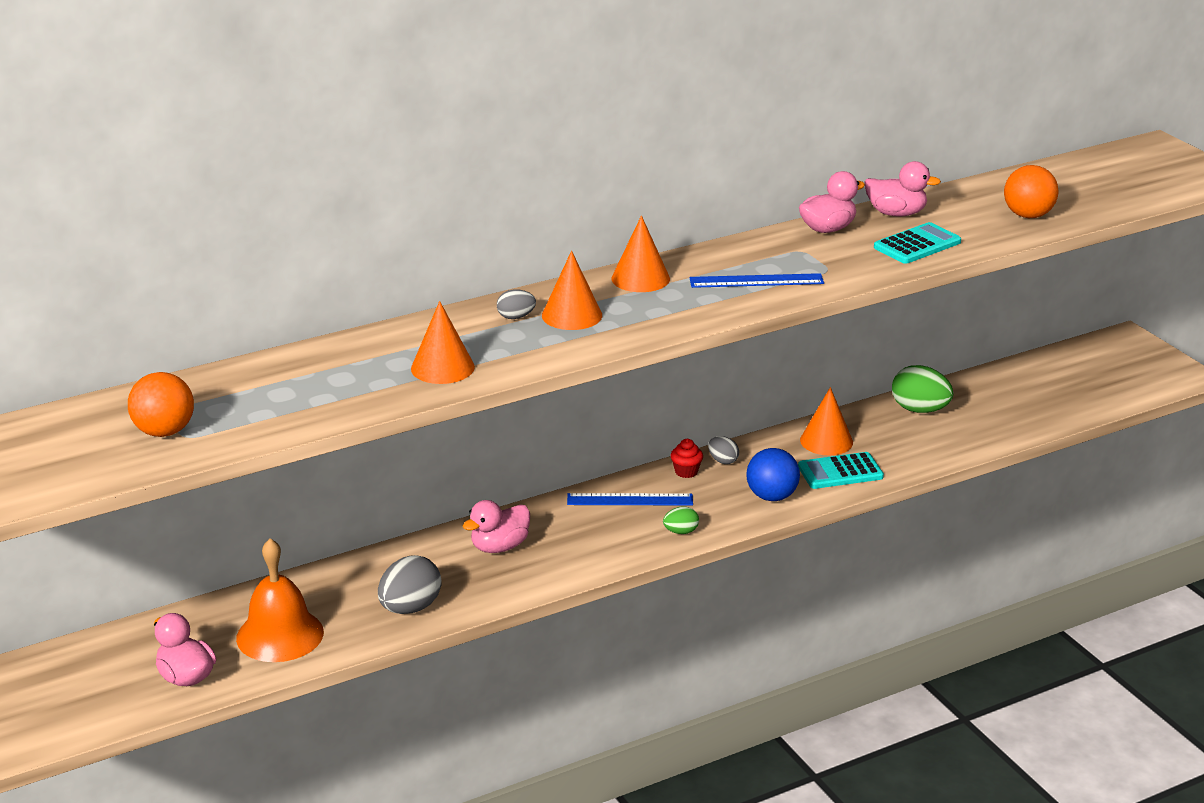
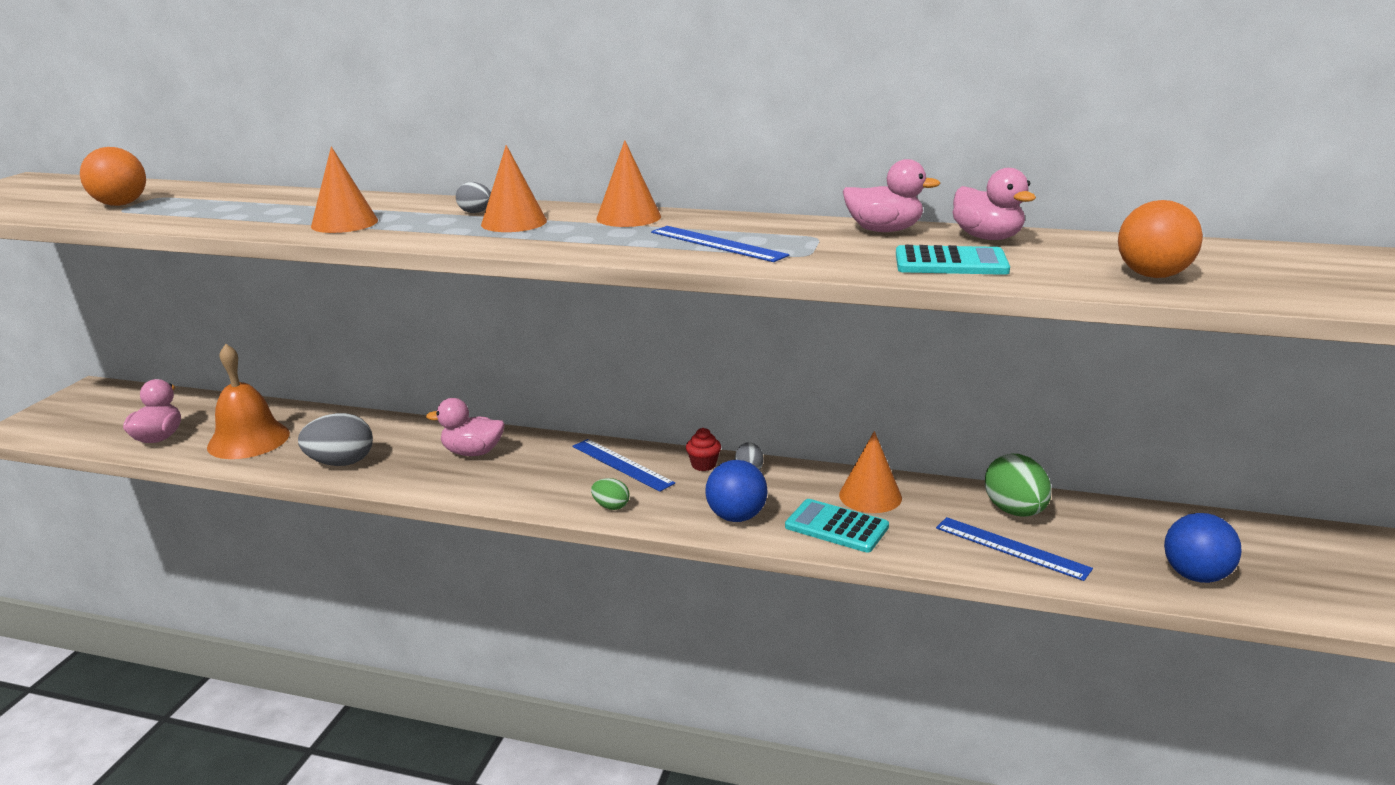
camera: 45 degrees right, 5 degrees down
none -> blue ruler [936,517,1093,581]
none -> blue ball [1164,513,1241,583]

